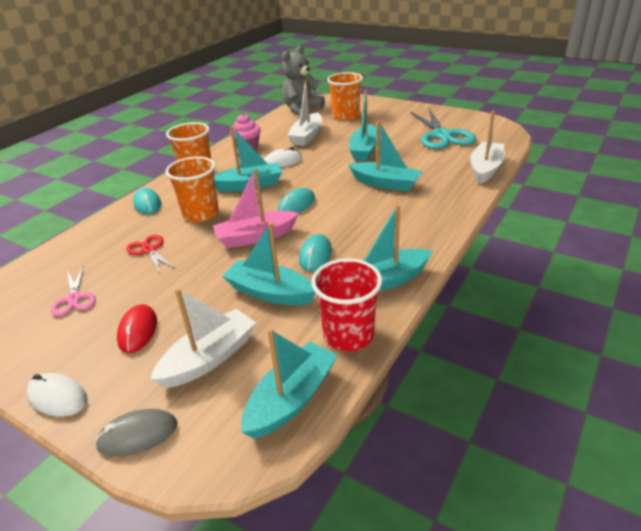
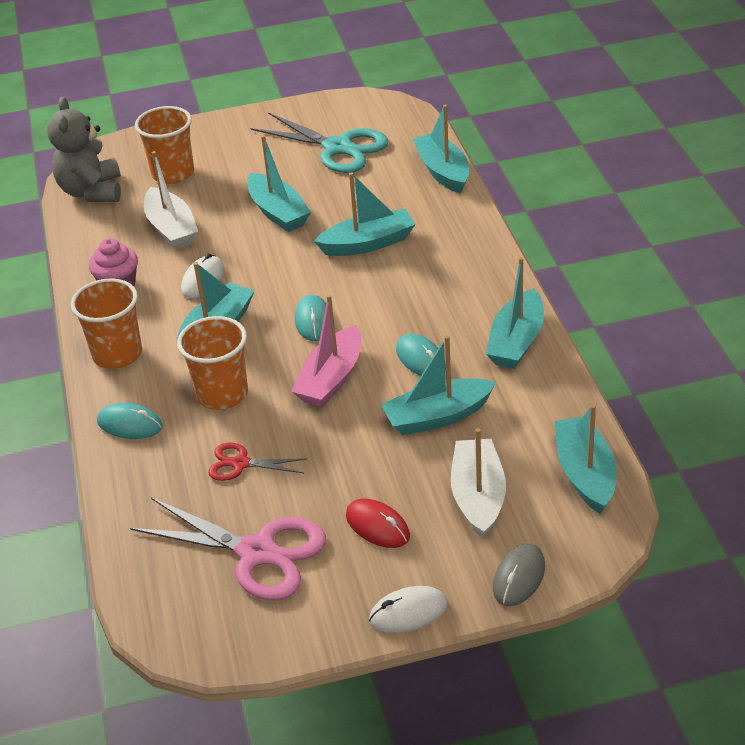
camera: 45 degrees left, 5 degrees up
pink scissors [51,267,96,316] -> pink scissors [130,498,326,601], size x1.92
red cup [311,258,382,351] -> none
white boat [470,111,505,184] -> turquoise boat [413,105,469,194]

